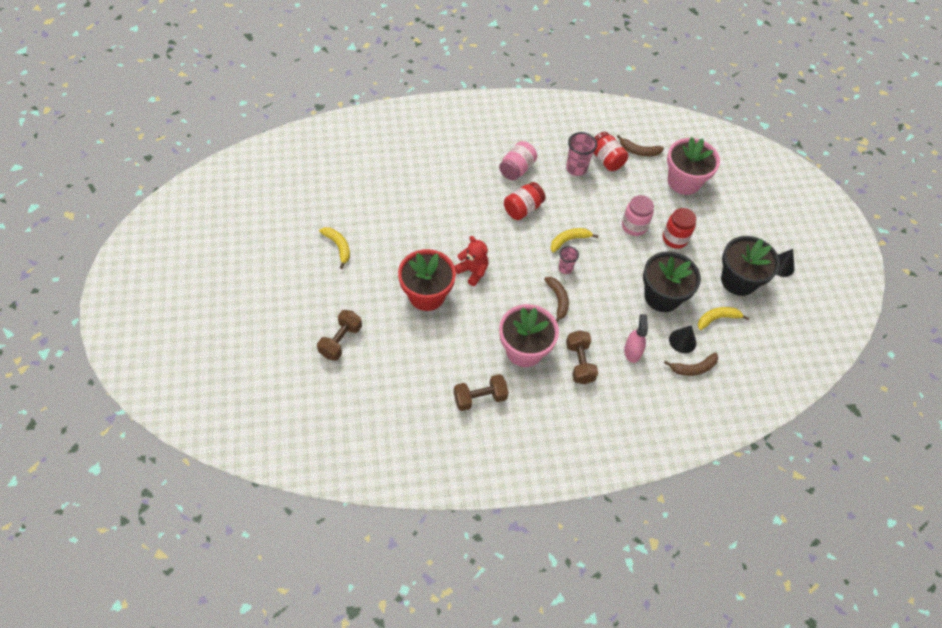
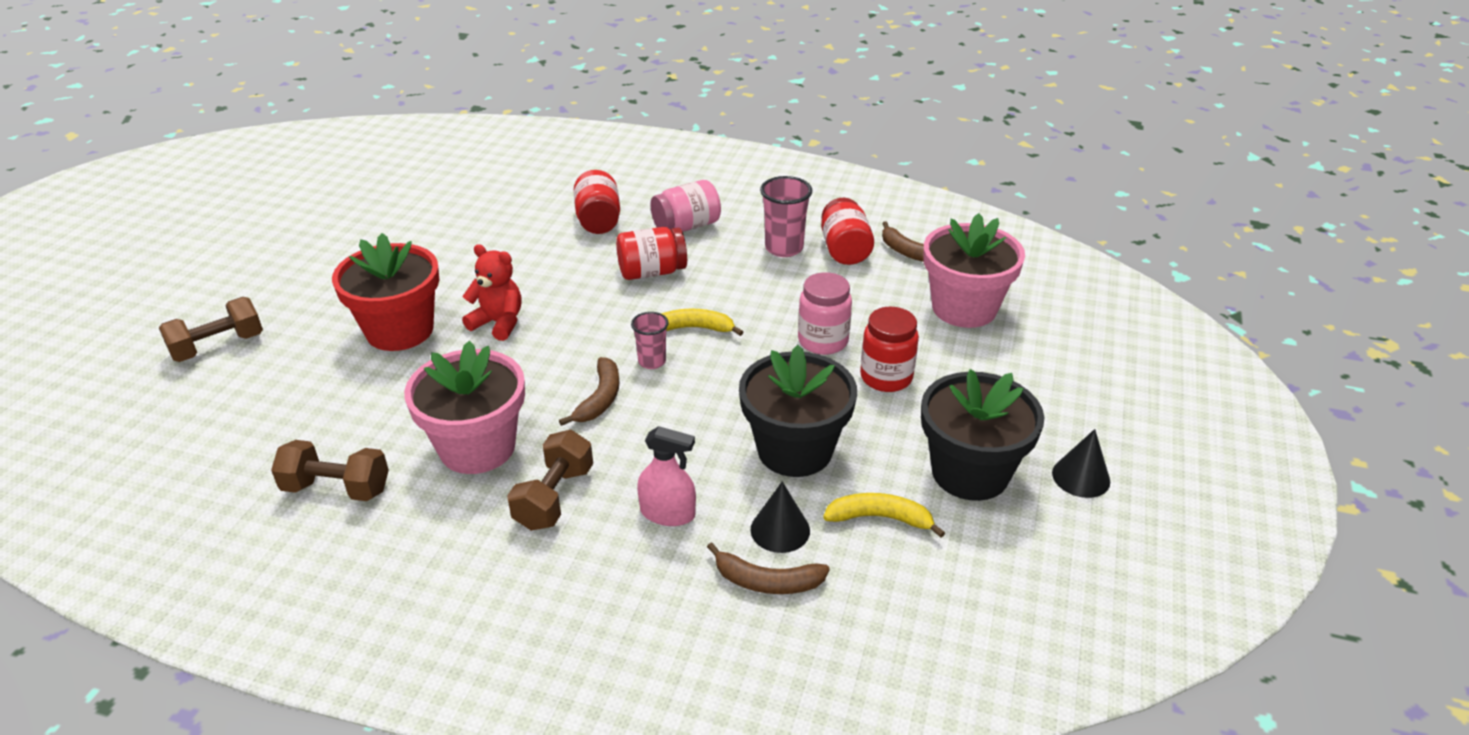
camera: 30 degrees right, 20 degrees down
yellow banana [319,227,350,269] -> none
red teddy bear [455,236,489,286] -> red teddy bear turned 45 degrees counterclockwise [462,244,522,341]
pink spray bottle [624,314,648,363] -> pink spray bottle turned 75 degrees clockwise [637,426,696,526]
none -> red jar [574,170,620,234]

